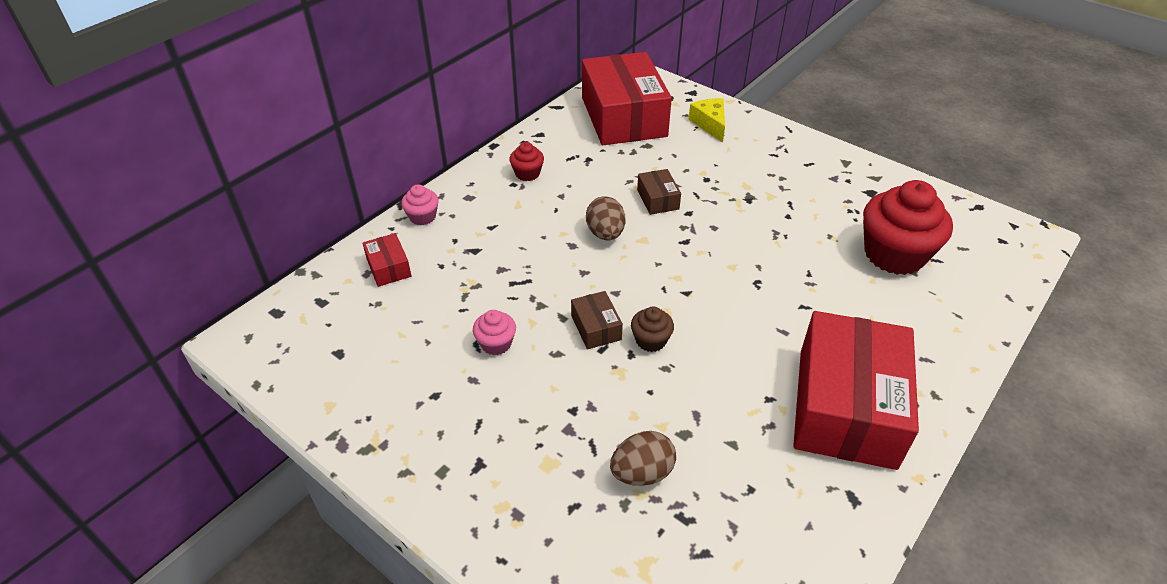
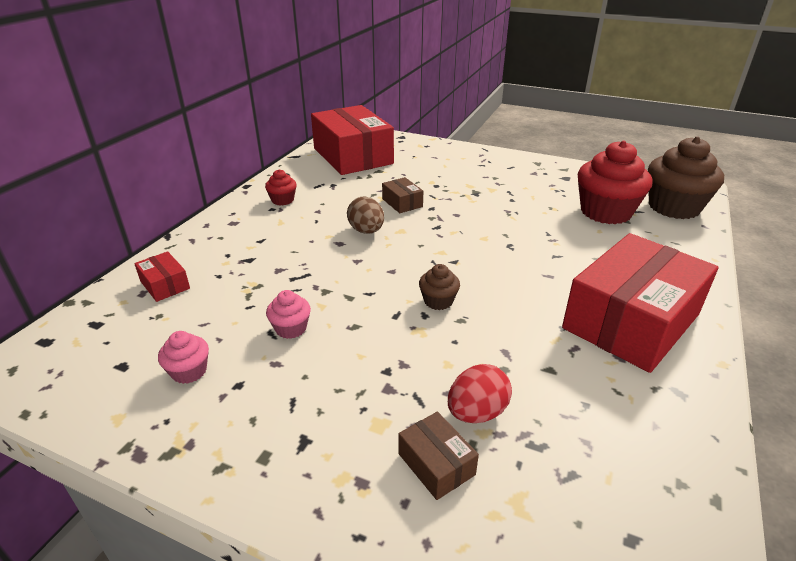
camera: 15 degrees left, 10 degrees down
pink cupcake [401,184,439,225] -> pink cupcake moved to [158,331,209,384]
brown box [571,291,623,349] -> brown box moved to [398,412,479,500]
brown egg [610,431,676,486] -> red egg [448,364,512,423]
yellow cheese [689,98,725,143] -> none
red box [793,311,919,470] -> red box turned 45 degrees clockwise [562,233,718,373]
none -> brown cupcake [648,136,724,219]

